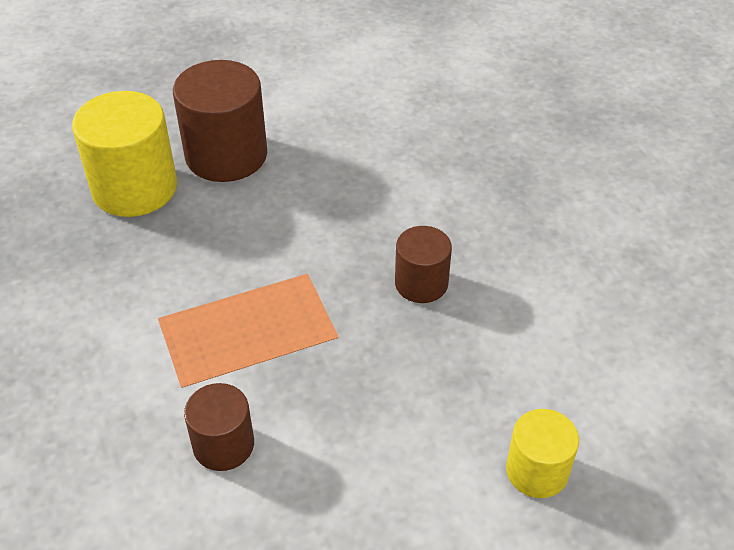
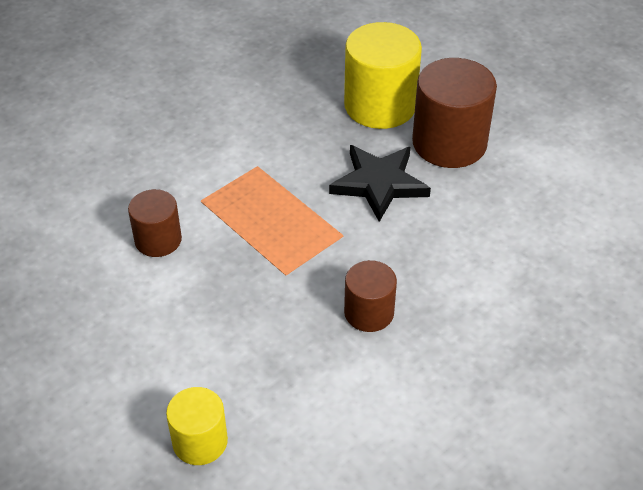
camera: 70 degrees right, 0 degrees up
none -> black star [329,145,431,222]

